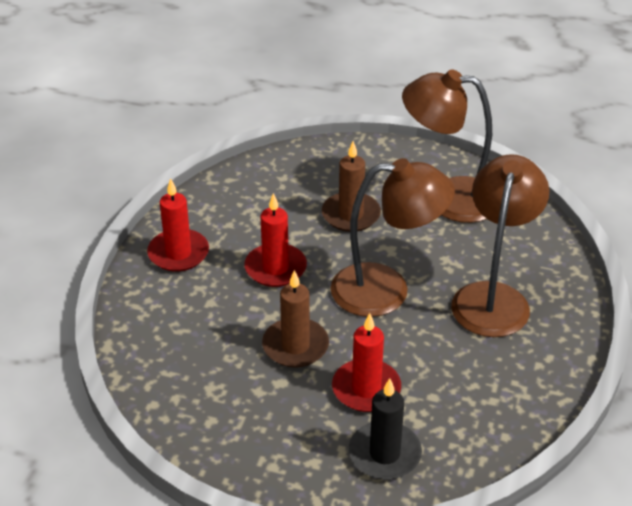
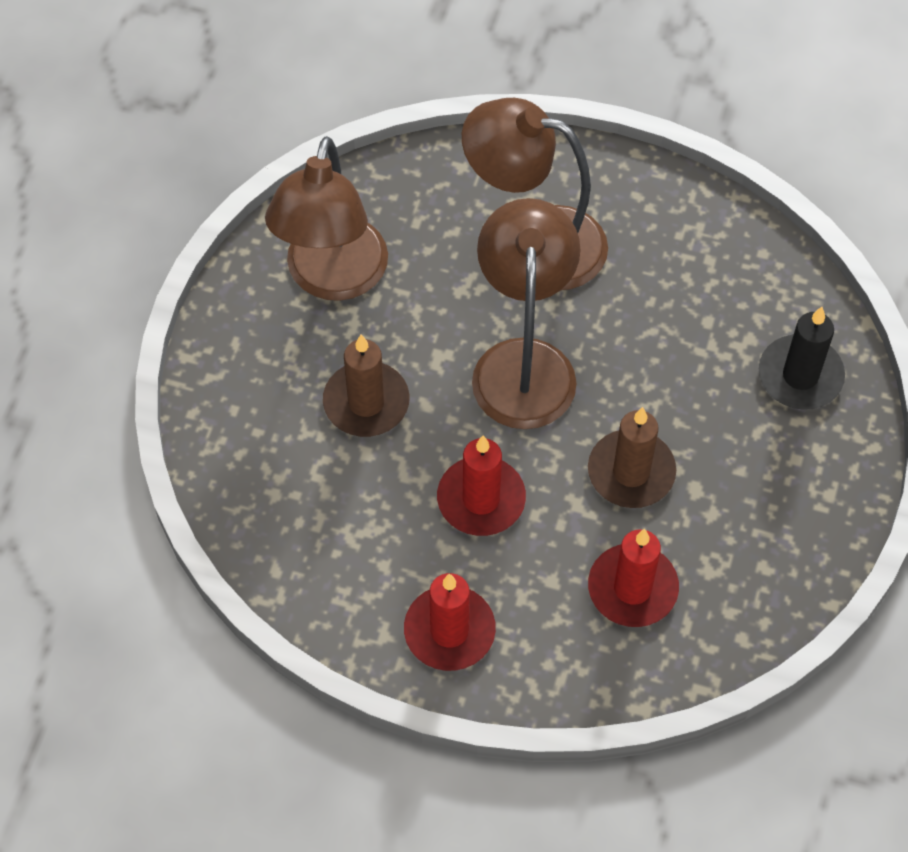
camera: 90 degrees left, 20 degrees up
red candle [332,313,401,412] -> red candle moved to [588,529,679,627]

